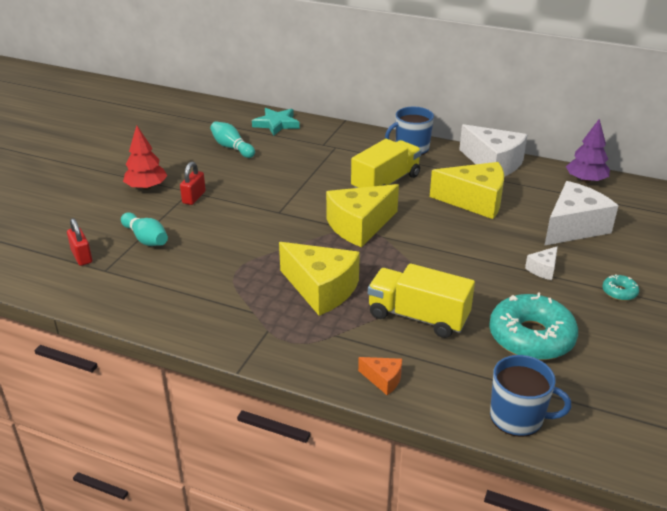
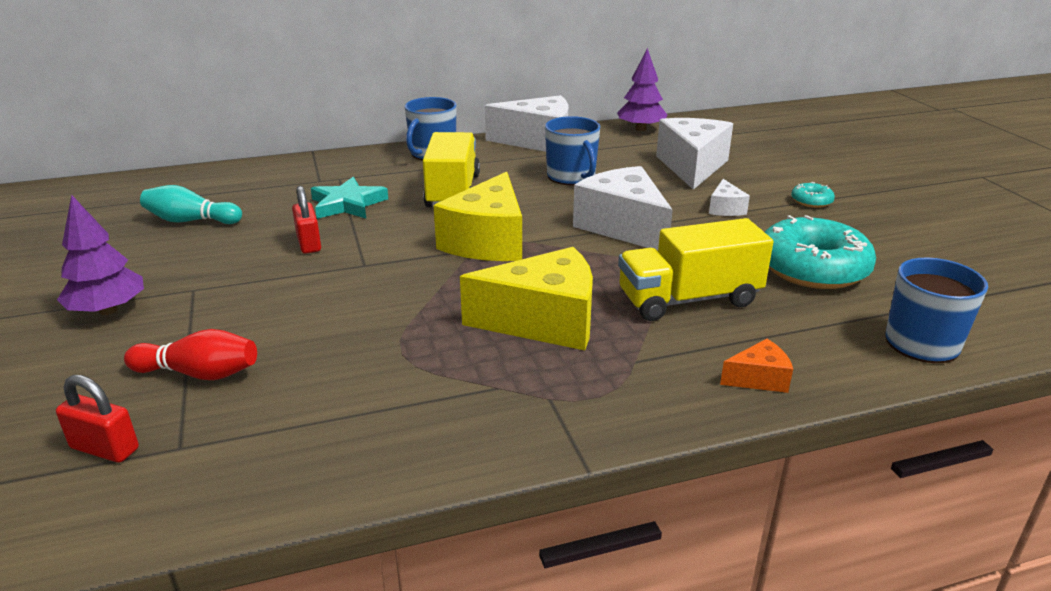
camera: 40 degrees left, 5 degrees down
turquoise bowling pin [121,212,168,246] -> red bowling pin [124,329,257,380]
red tree [123,125,168,190] -> purple tree [57,195,144,315]
red padlock [180,161,206,205] -> red padlock moved to [292,186,321,254]
turquoise star [252,108,300,136] -> turquoise star moved to [311,177,388,219]
yellow cheese [430,162,504,219] -> blue mug [545,116,600,185]
none -> white cheese [573,166,673,251]

